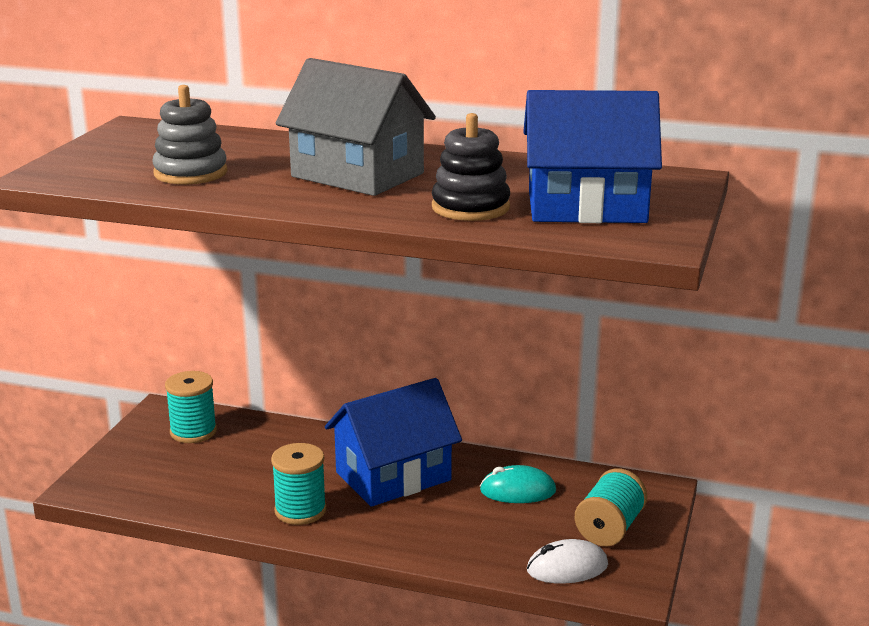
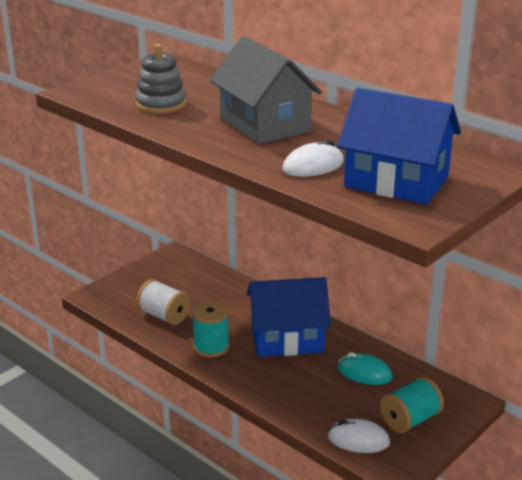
camera: 25 degrees right, 5 degrees up
turquoise spool [165,371,217,443] -> none
black stacking toy [432,113,510,221] -> white mouse [282,140,344,177]
none -> white spool [136,279,191,325]

